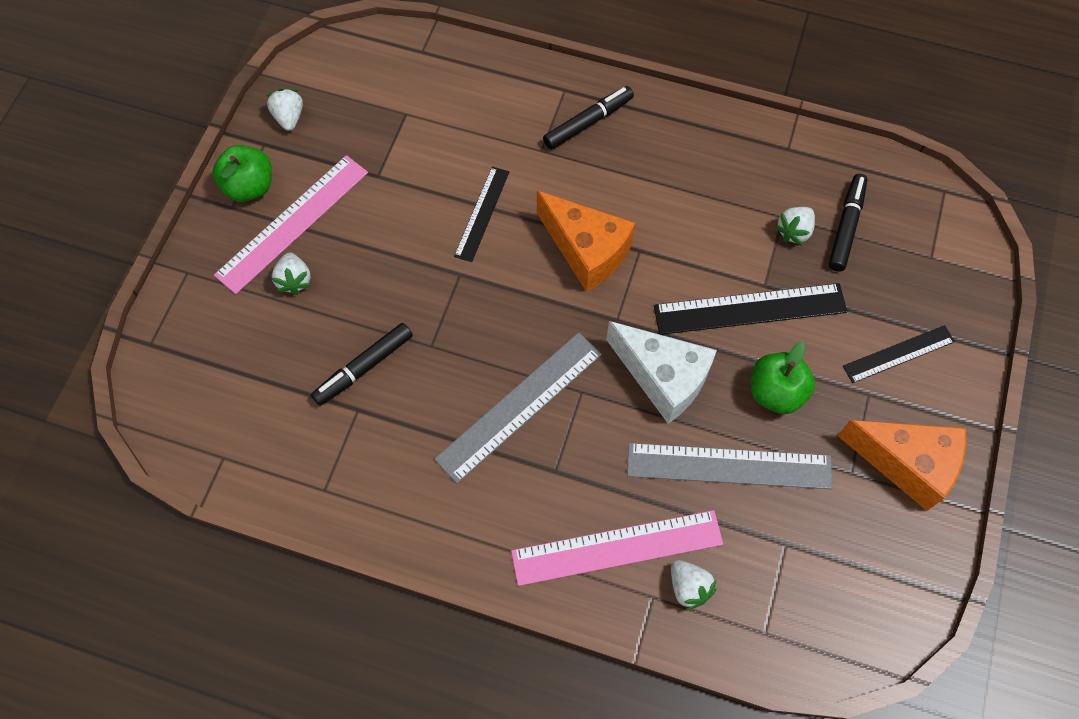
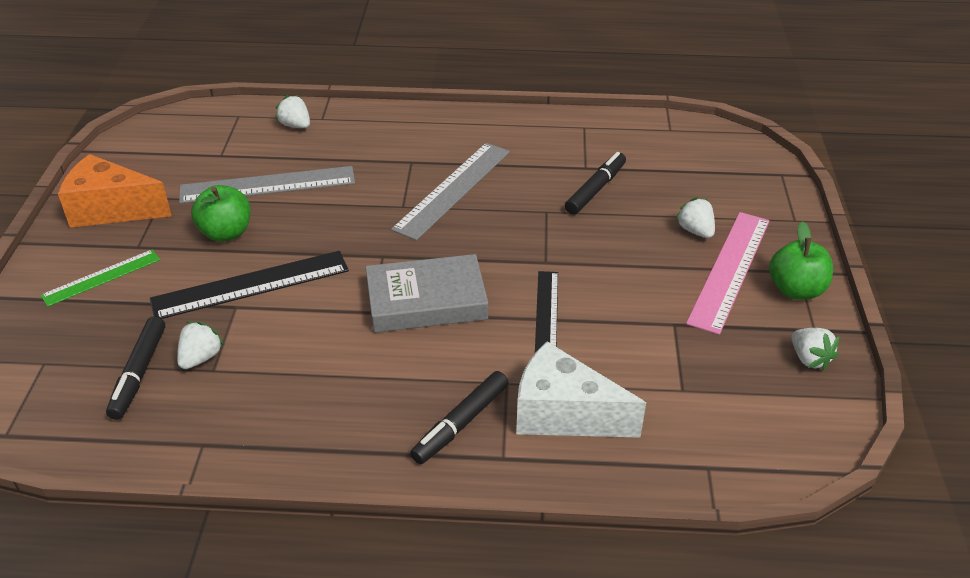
camera: 165 degrees right, 25 degrees down
pink ruler [511,510,723,586] -> none
orange cheese [537,191,635,292] -> grey book [366,254,488,333]
white cheese [606,321,717,424] -> white cheese moved to [516,341,646,438]
black ruler [843,325,955,383] -> green ruler [41,250,160,307]

